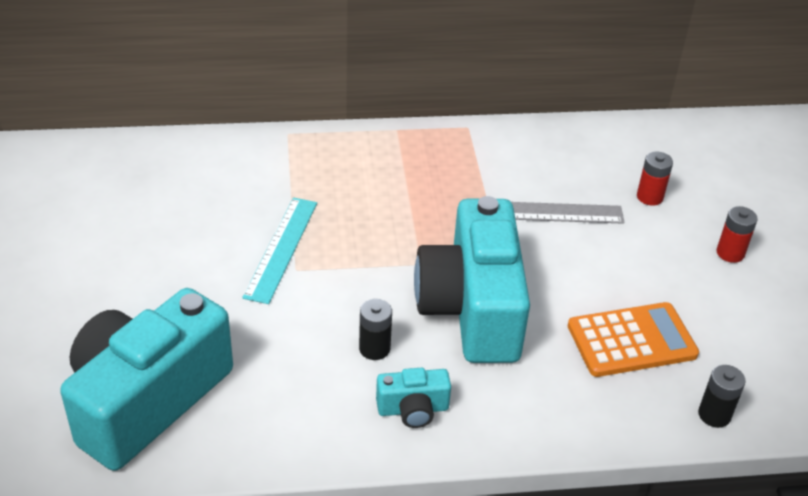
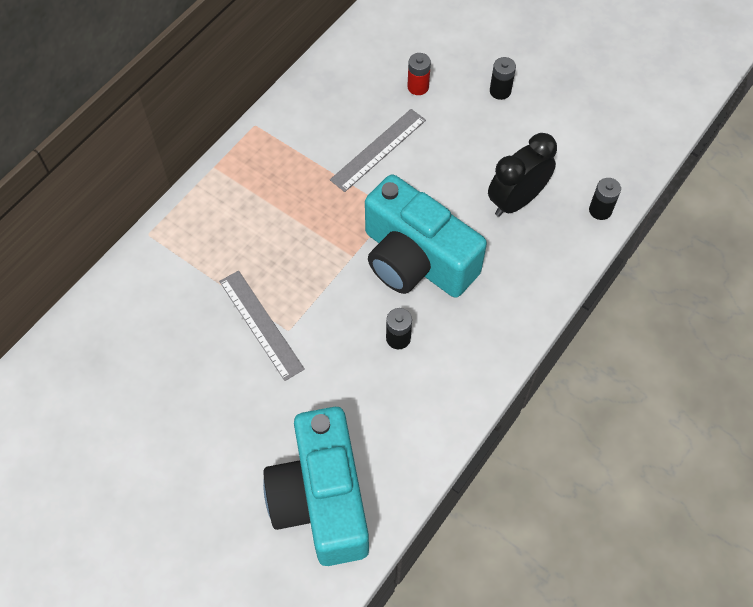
camera: 45 degrees left, 20 degrees up
turquoise ruler [242,198,317,304] -> grey ruler [219,271,305,381]
turquoise camera [376,368,451,428] -> none
orange calculator [568,302,699,377] -> black clock [488,133,557,217]
red battery [717,206,758,263] -> black battery [490,57,516,100]

